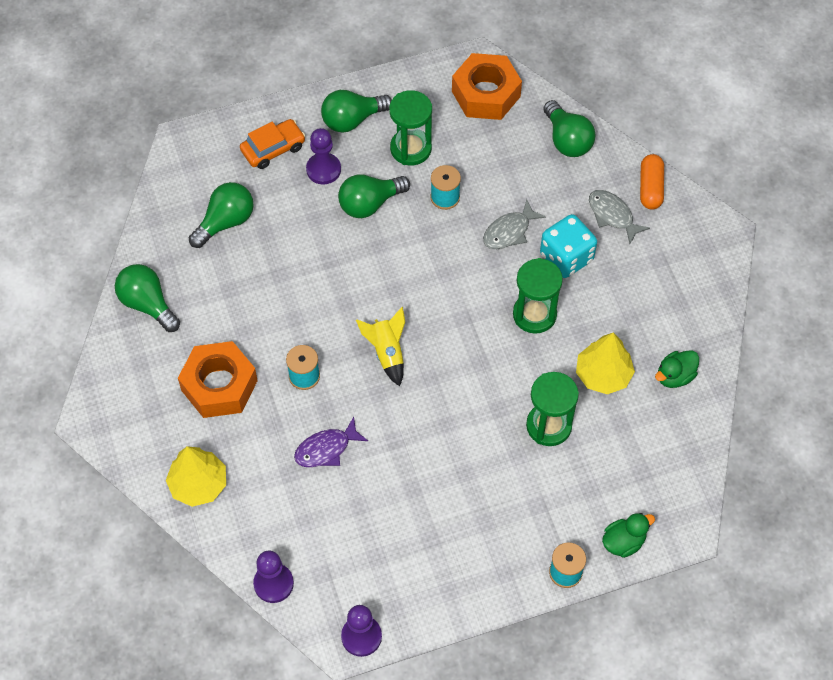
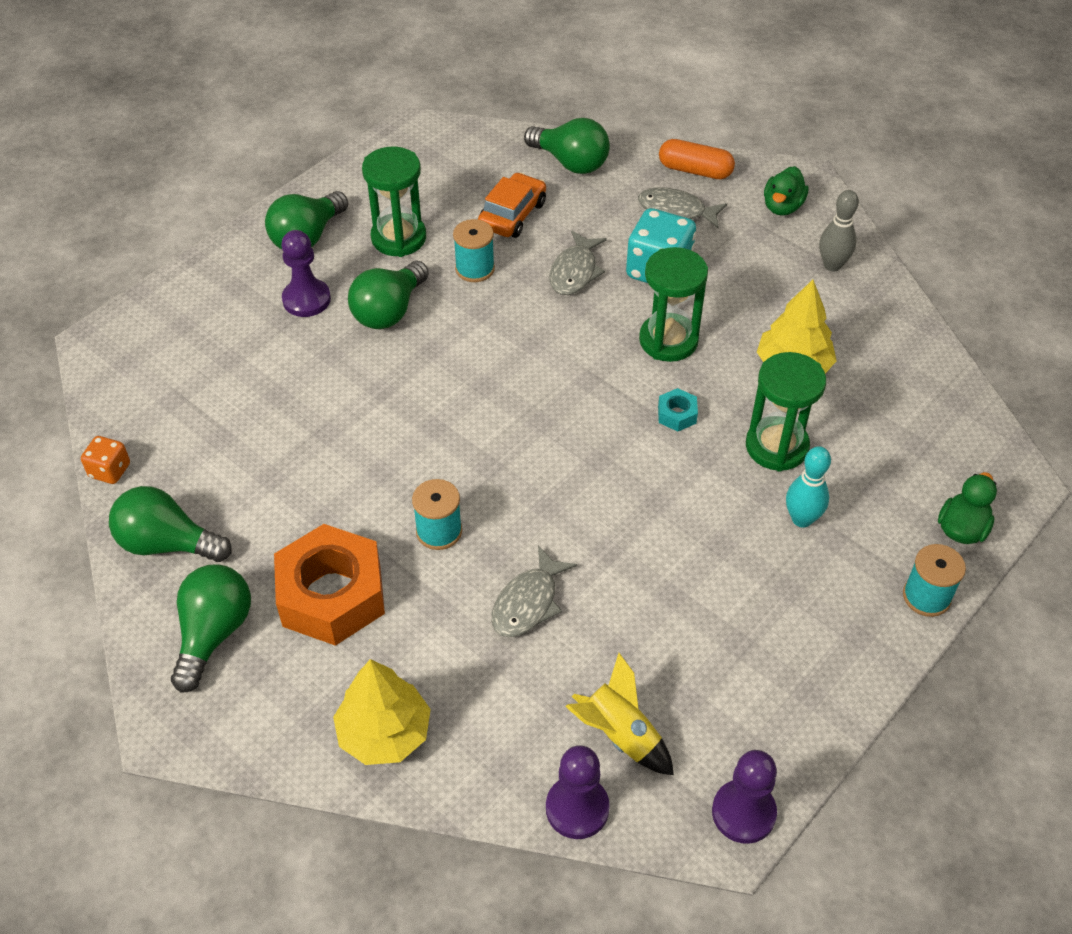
camera: 30 degrees left, 10 degrees down
green light bulb [189,182,254,248] -> green light bulb moved to [171,565,251,693]
orange car [240,119,305,169] -> orange car moved to [478,173,546,238]
purple fish [294,417,368,467] -> grey fish [492,546,577,637]
yellow rocket [356,307,405,386] -> yellow rocket moved to [565,653,674,775]
orange nut [452,53,522,120] -> none
orange capsule [640,154,664,210] -> orange capsule turned 45 degrees counterclockwise [659,139,735,179]
green duck [655,350,699,388] -> green duck moved to [764,166,808,216]
none -> orange dice [81,436,130,484]
none -> turquoise nut [658,388,698,431]
none -> turquoise bowling pin [786,446,831,527]
none -> grey bowling pin [819,190,859,271]

